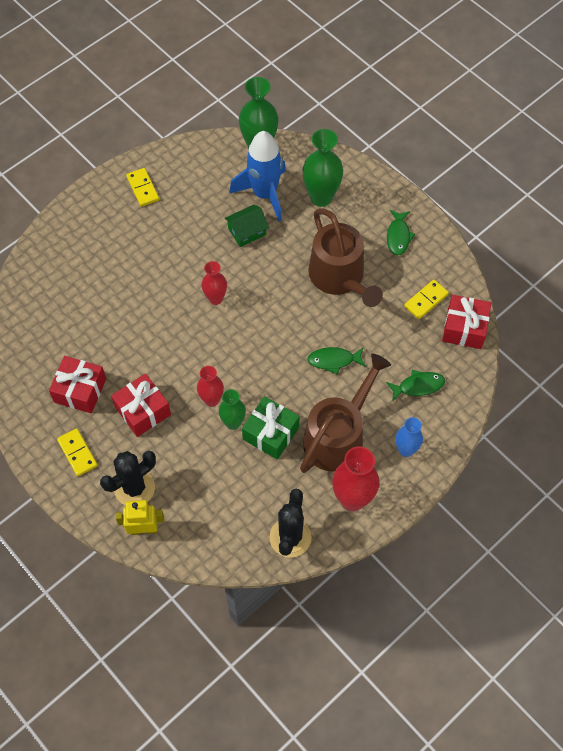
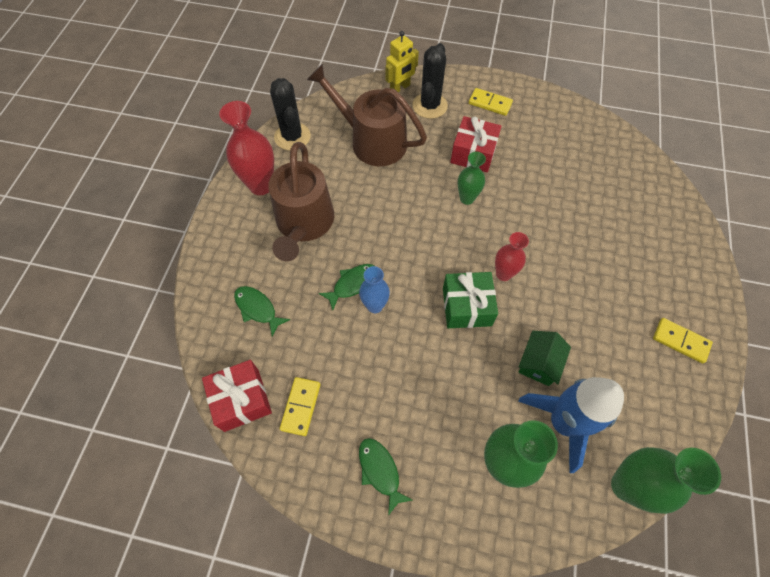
camera: 145 degrees right, 0 degrees up
red gift [49,356,106,413] -> none
red vase [197,366,224,407] -> none
green vase [219,389,246,430] -> green vase moved to [458,152,486,205]
green gift [242,396,300,460] -> green gift moved to [443,272,498,328]
brown watering can [308,209,383,307] -> brown watering can moved to [307,64,427,166]
green fish [386,370,445,402] -> green fish turned 90 degrees clockwise [234,286,290,337]
blue vase [395,417,423,457] -> blue vase moved to [359,266,390,313]

